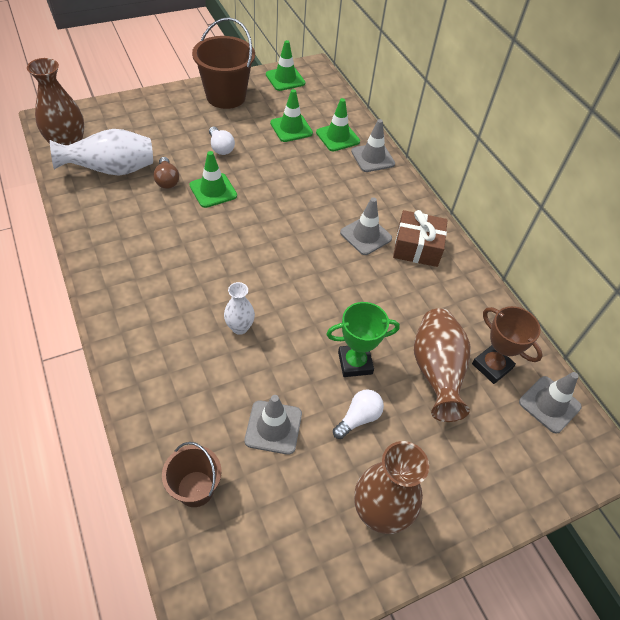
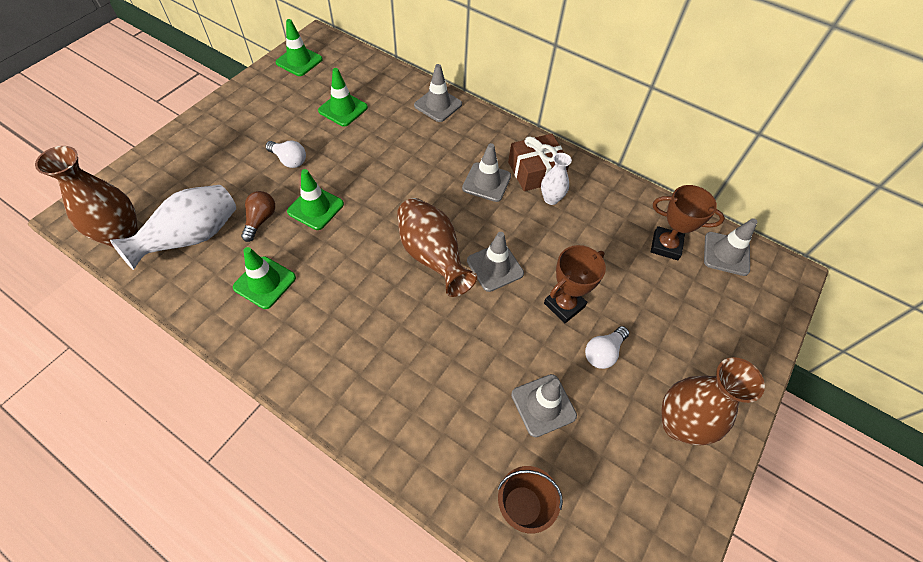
camera: 30 degrees left, 5 degrees up
brown light bulb [153,157,179,189] -> brown light bulb turned 120 degrees counterclockwise [241,191,275,242]
brown bucket [192,17,255,109] -> none
white vase [224,282,255,335] -> white vase moved to [541,153,572,205]
green traffic cone [316,98,360,151] -> green traffic cone moved to [233,247,296,309]
green trophy [326,302,400,377] -> brown trophy [544,245,606,323]
white light bulb [333,389,384,439] -> white light bulb turned 150 degrees counterclockwise [585,326,629,369]
brown vase [414,308,471,422] -> brown vase moved to [397,198,477,297]
none -> grey traffic cone [467,232,524,292]

